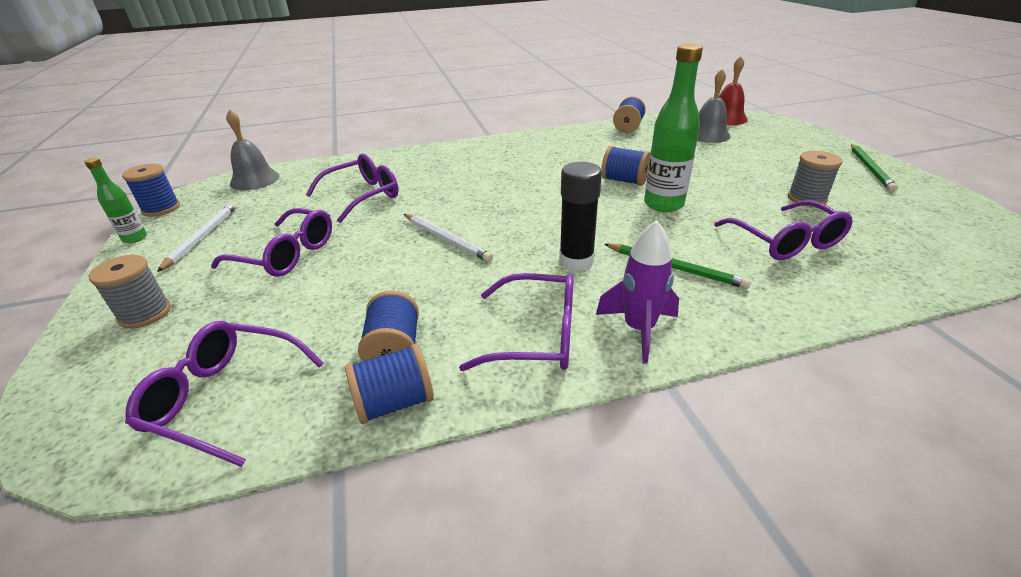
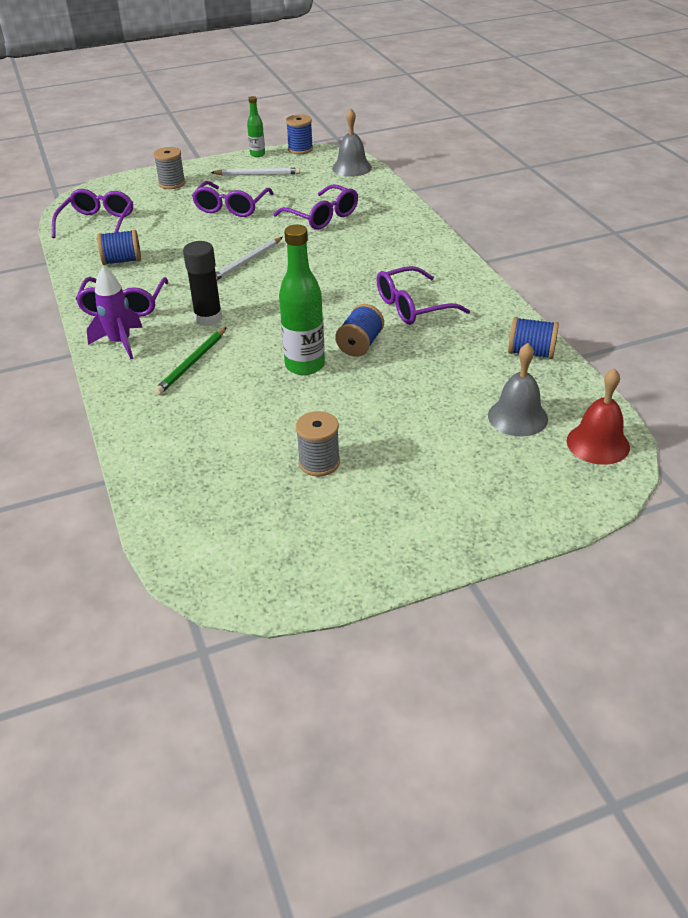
camera: 85 degrees right, 5 degrees up
blue spool [345,344,434,424] -> none
purple glasses [714,200,853,260] -> purple glasses moved to [377,266,470,325]
green pencil [851,144,898,192] -> none

